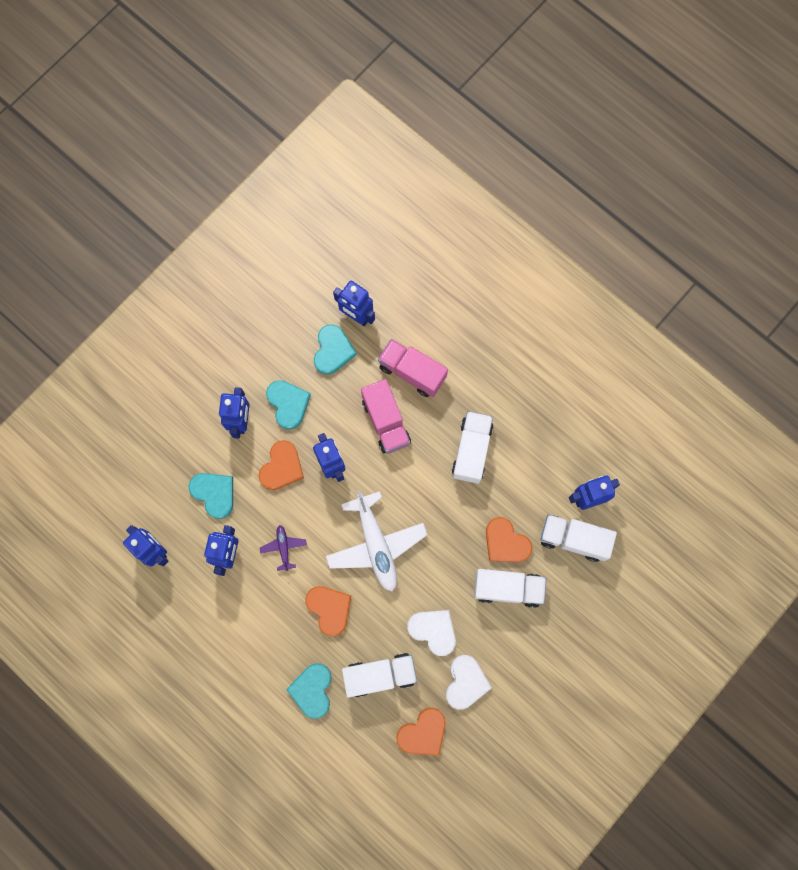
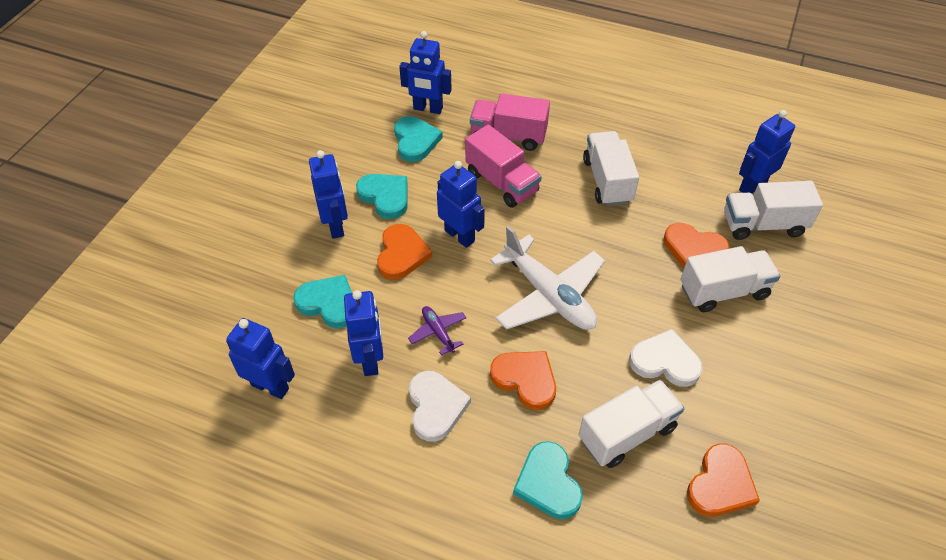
camera: 20 degrees left, 25 degrees down
white heart [446,655,492,710] -> white heart moved to [409,371,471,442]

